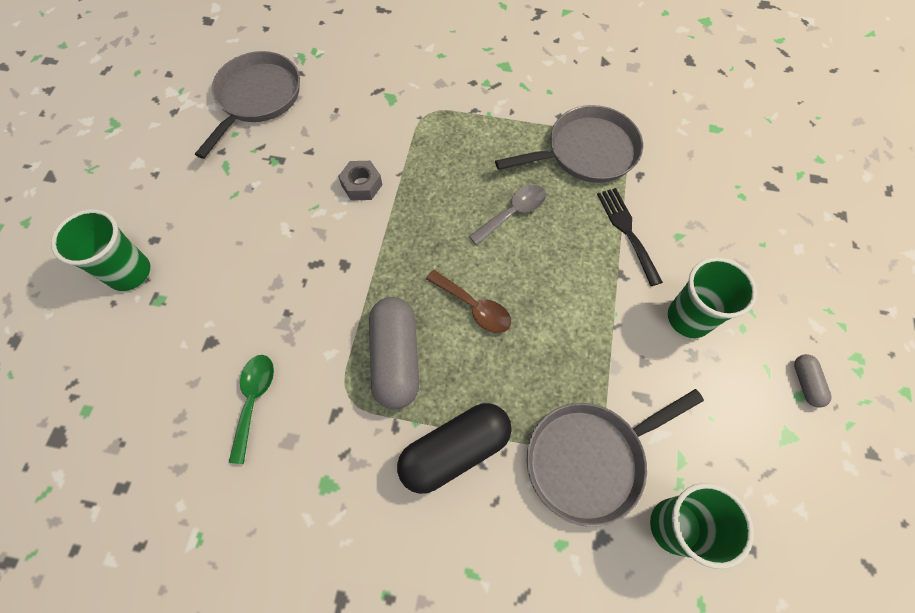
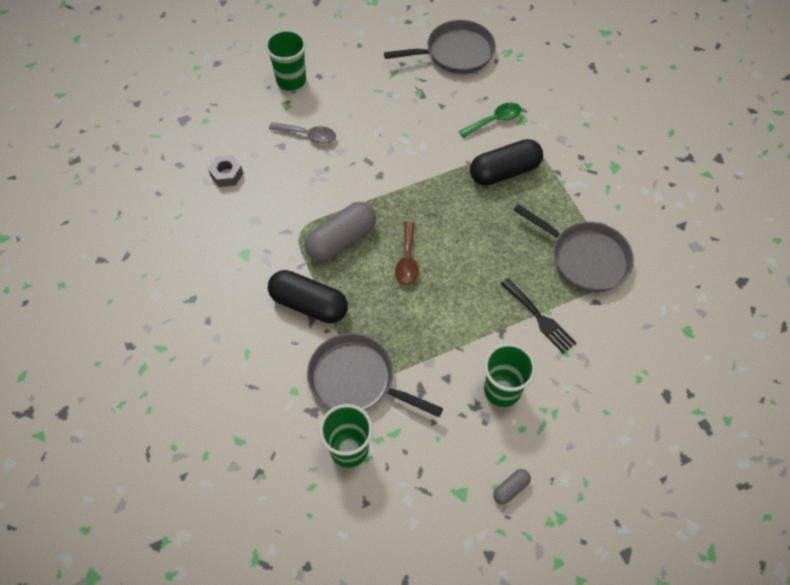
camera: 55 degrees right, 5 degrees down
green spoon [229,355,274,464] -> green spoon moved to [459,103,521,138]
grey nut [338,161,382,201] -> grey nut moved to [208,155,243,187]
grey spoon [469,185,546,245] -> grey spoon moved to [269,122,336,144]
black fork [597,188,663,286] -> black fork turned 105 degrees clockwise [501,278,576,354]
none -> black capsule [470,139,543,186]

